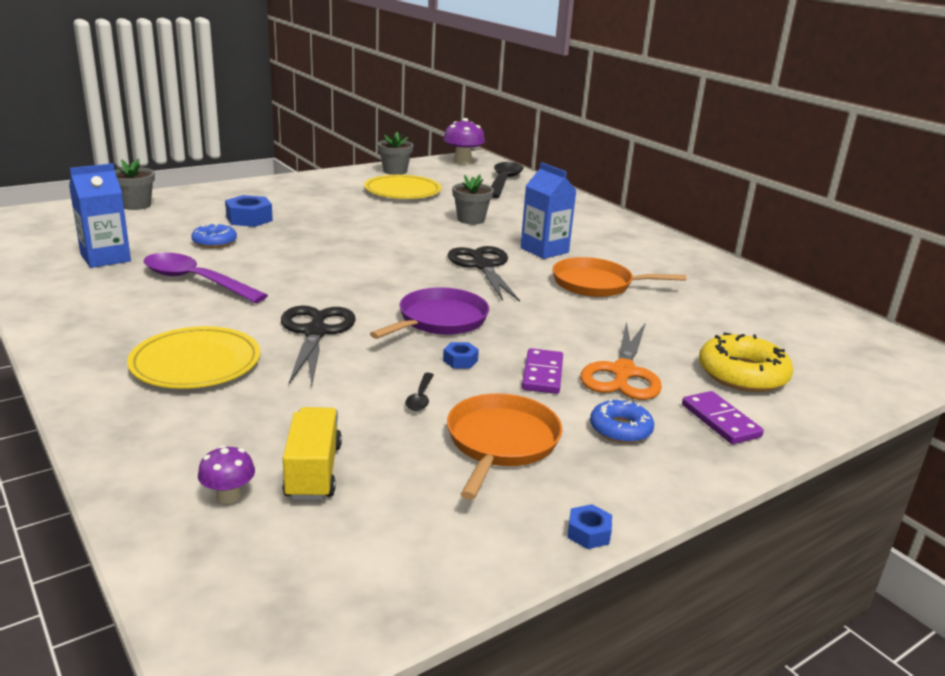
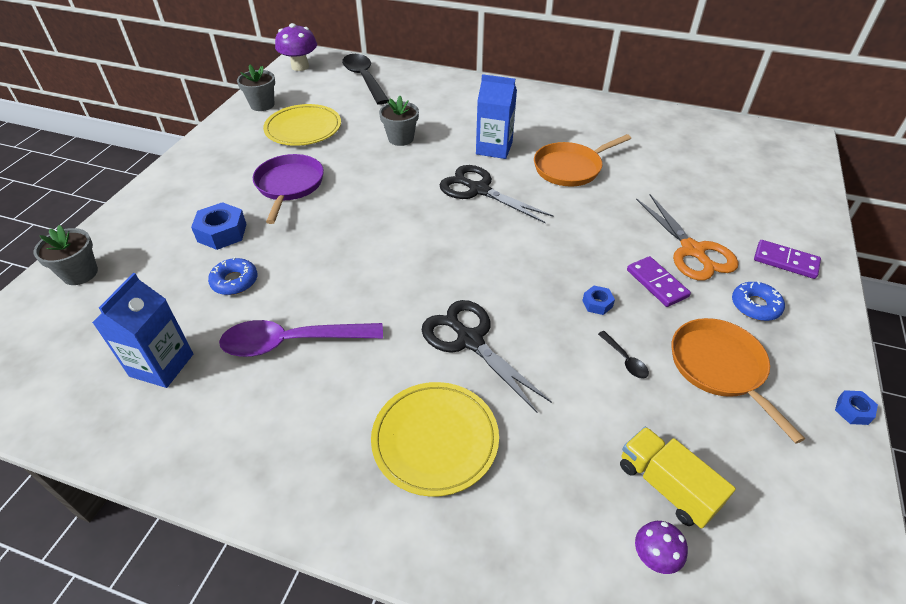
camera: 35 degrees left, 20 degrees up
purple pan [370,287,489,339] -> purple pan moved to [253,154,324,224]
yellow donut [699,333,793,392] -> none

